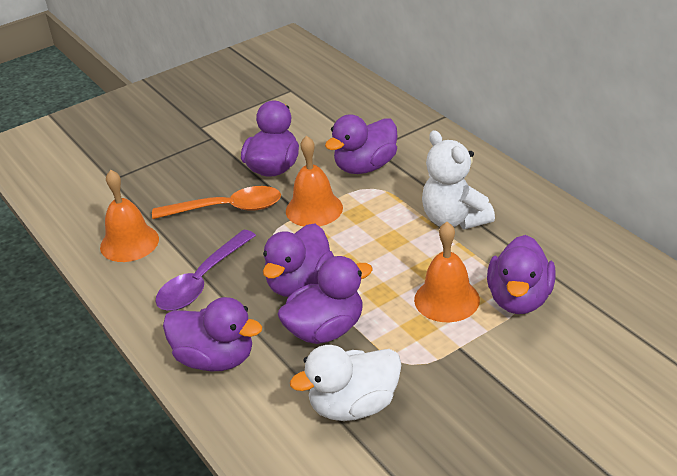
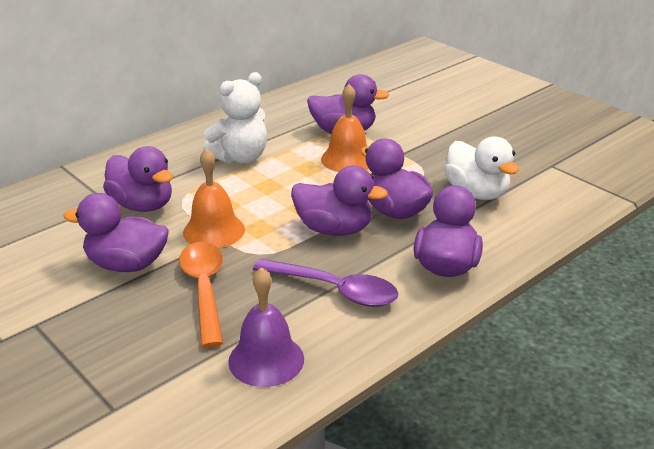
camera: 100 degrees left, 5 degrees down
orange bell [100,170,159,262] -> purple bell [228,267,304,387]

